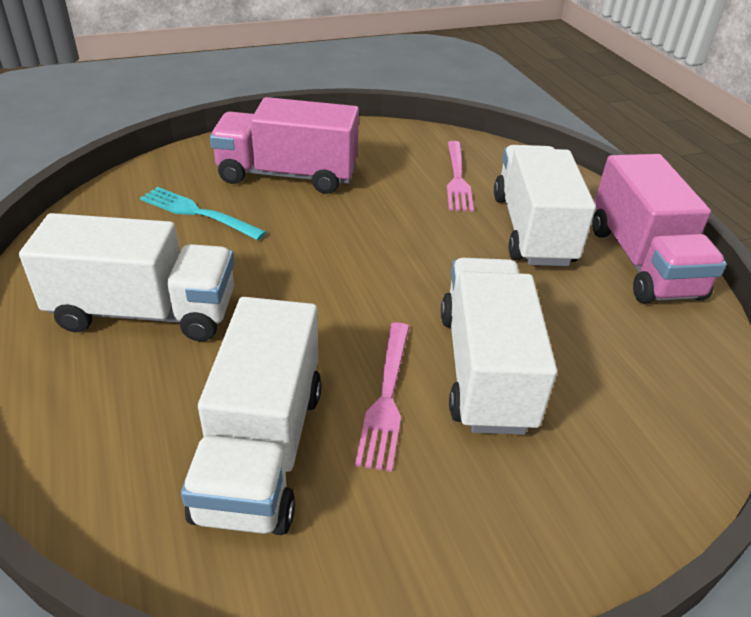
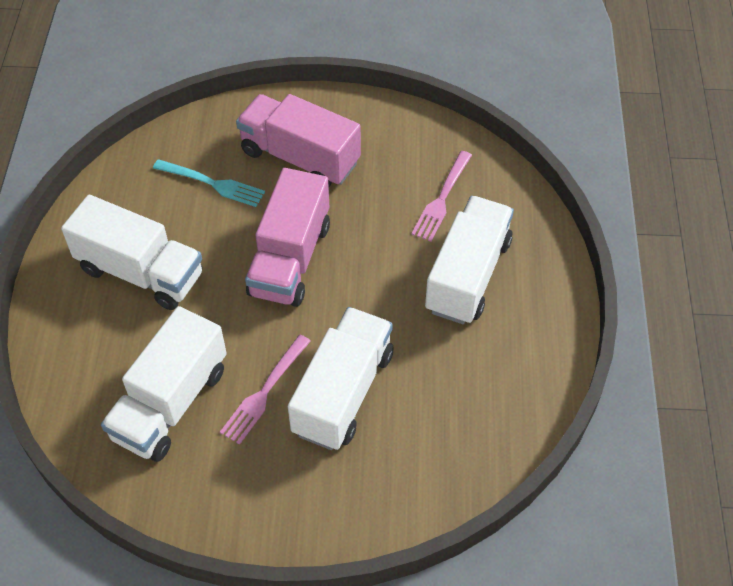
camera: 25 degrees right, 15 degrees up
turquoise fork [140,187,267,240] -> turquoise fork turned 150 degrees clockwise [153,159,265,207]
pink truck [592,154,727,304] -> pink truck moved to [245,168,330,307]

